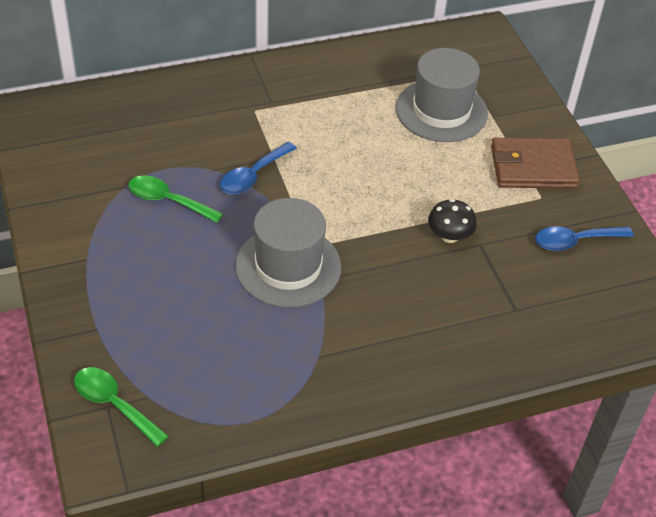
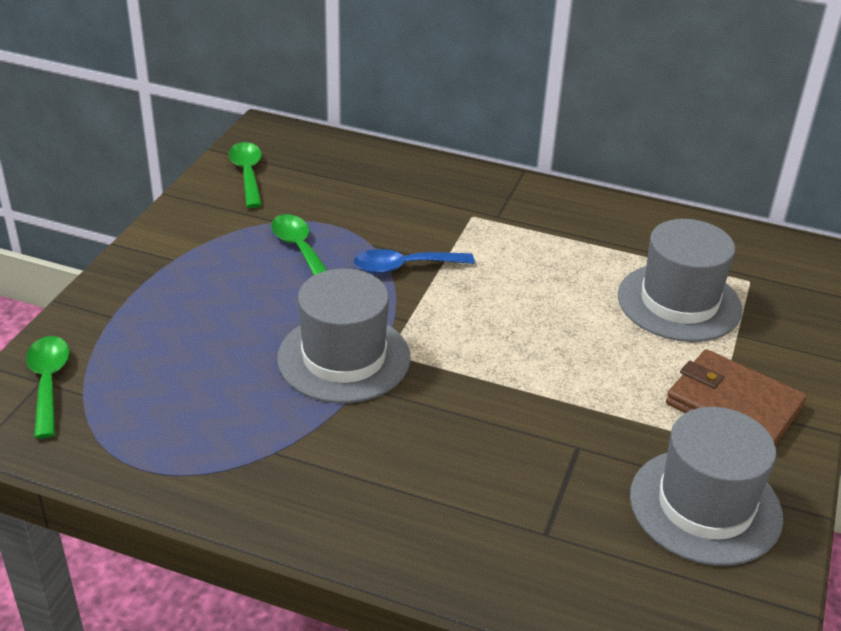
camera: 40 degrees right, 10 degrees down
black mushroom [428,199,477,243] -> none
blue spoon [535,226,634,251] -> grey hat [630,407,783,566]
none -> green spoon [228,142,262,208]

